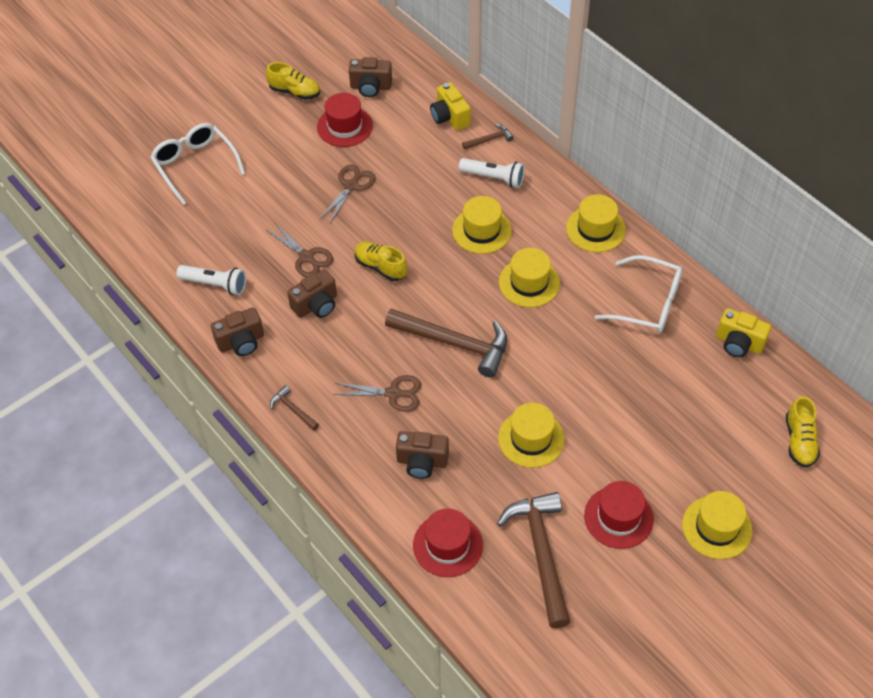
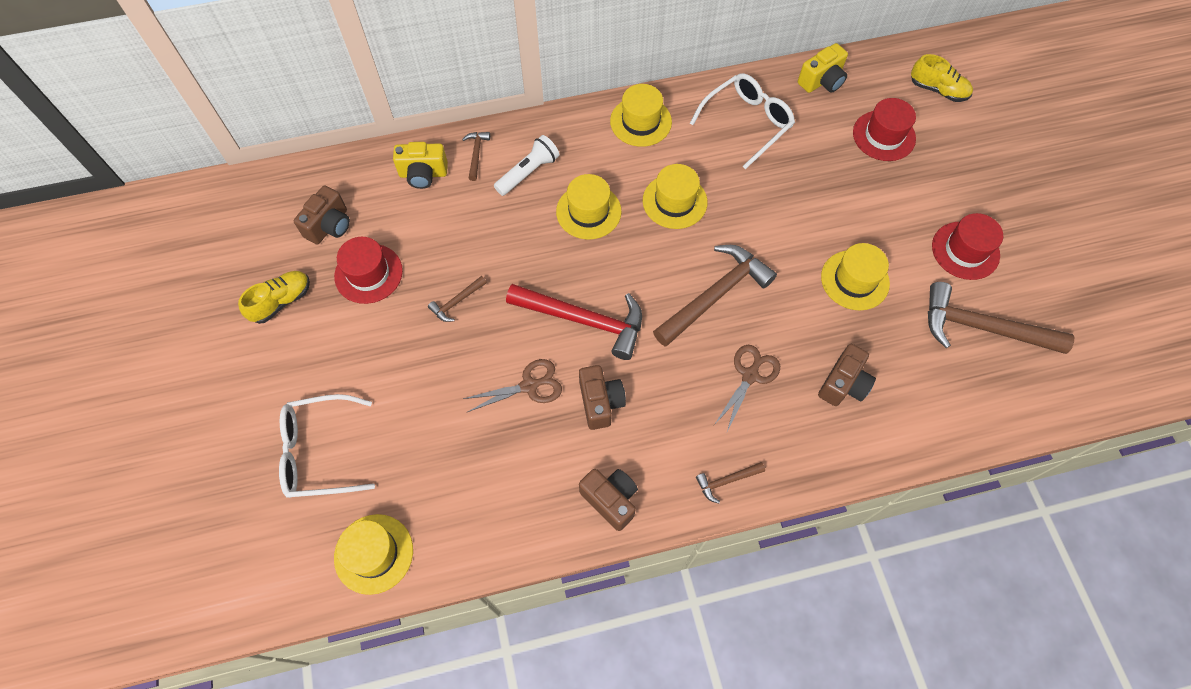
camera: 65 degrees left, 10 degrees up
white flashlight [177,265,246,295] -> none
brown camera [211,307,264,356] -> brown camera turned 45 degrees counterclockwise [579,469,638,531]
brown scissors [319,165,376,223] -> brown hammer [428,276,487,322]
yellow shoe [355,241,407,281] -> red hammer [506,284,642,360]
red hat [413,509,483,577] -> red hat moved to [853,98,916,161]
yellow hat [682,491,753,559] -> yellow hat moved to [334,514,413,595]

